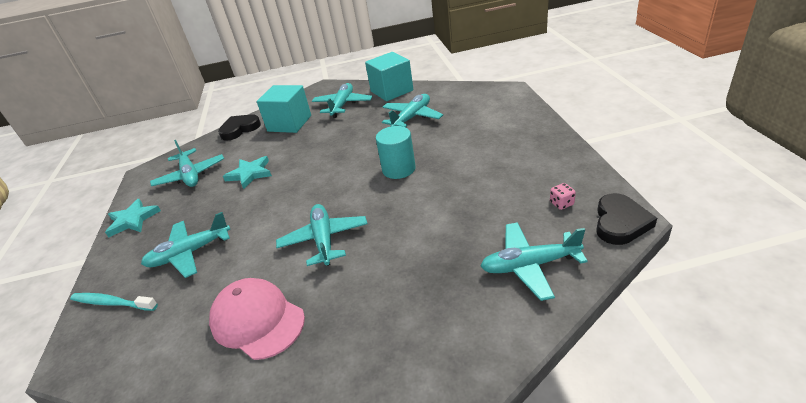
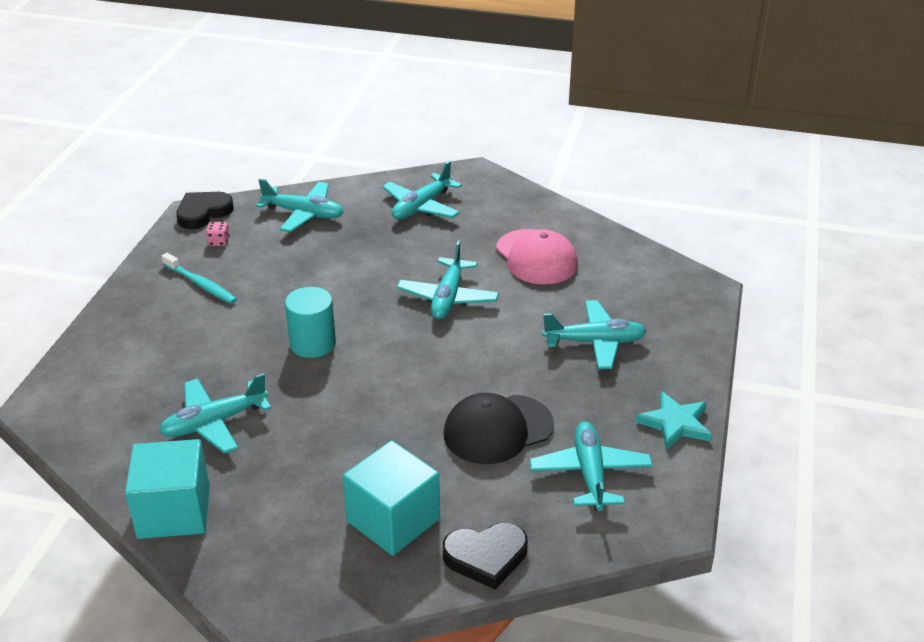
camera: 160 degrees left, 0 degrees up
turquoise toothbrush [70,293,158,311] -> turquoise toothbrush moved to [162,253,237,304]
turquoise star [223,156,272,189] -> black cap [444,393,554,464]
turquoise plane [312,83,372,118] -> turquoise plane moved to [382,161,462,220]

